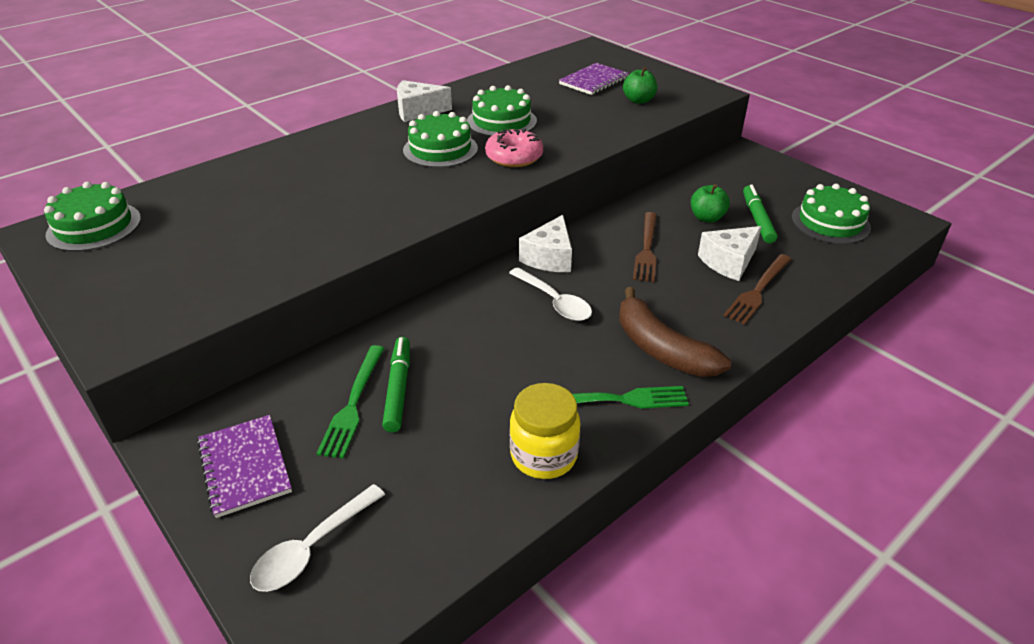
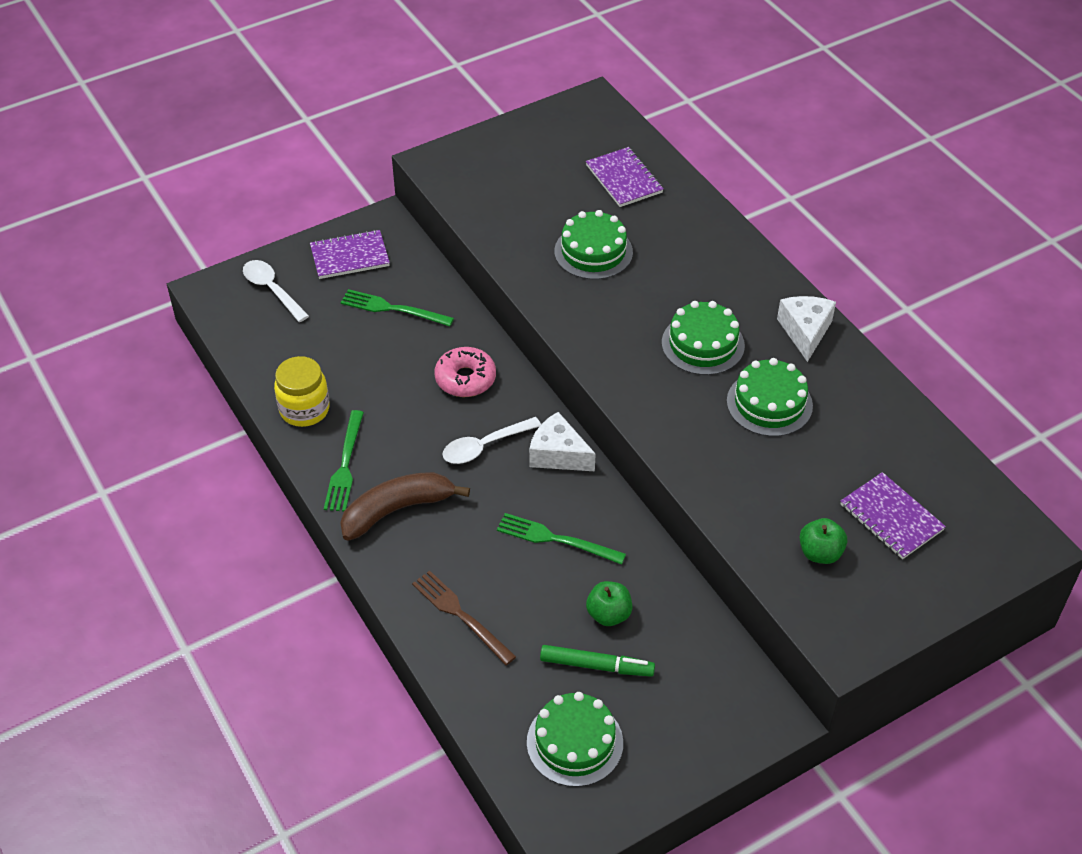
camera: 100 degrees right, 10 degrees up
green cake [44,182,141,252] -> green cake moved to [554,210,633,280]
green marker [382,337,410,432] -> none
pink donut [485,128,543,167] -> pink donut moved to [435,347,496,397]
brown fork [633,212,657,282] -> green fork [497,513,626,565]
white cheese [698,226,762,281] -> none
none -> purple notebook [586,147,663,207]

